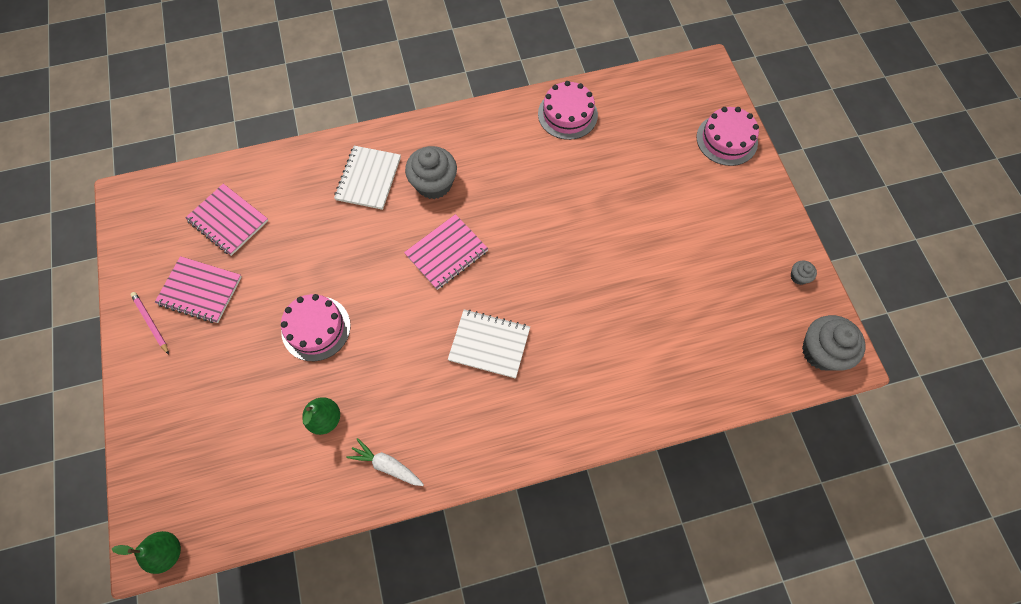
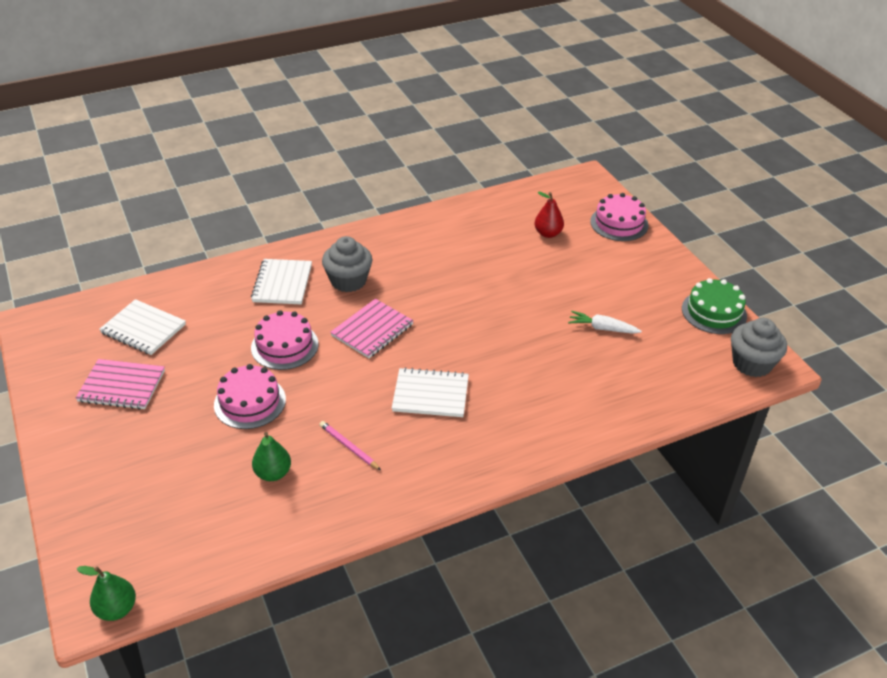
camera: 10 degrees left, 25 degrees down
pink pencil [130,292,169,355] -> pink pencil moved to [319,421,381,470]
pink notebook [185,184,268,256] -> white notebook [99,299,186,355]
white carrot [346,438,424,486] -> white carrot moved to [568,311,642,334]
pink cake [538,81,598,140] -> pink cake moved to [251,310,318,370]
grey cupcake [791,260,817,285] -> green cake [682,278,747,334]
none -> red pear [534,192,564,238]

